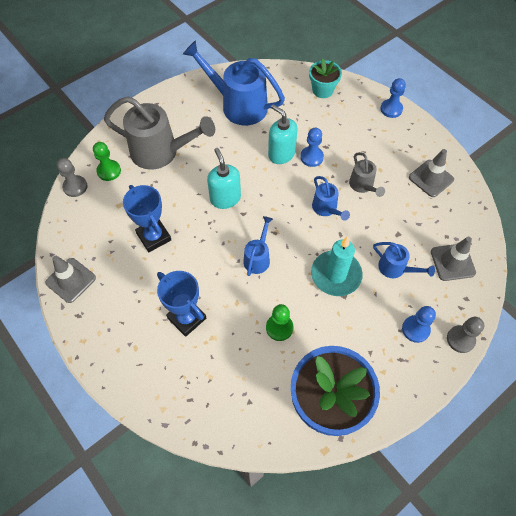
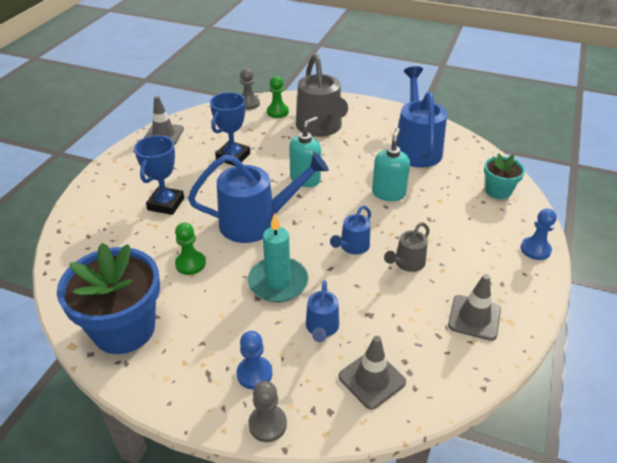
camera: 60 degrees right, 20 degrees down
blue watering can [244,216,273,276] -> blue watering can [188,152,329,243], size x1.99
blue pawn [300,128,324,167] -> none

